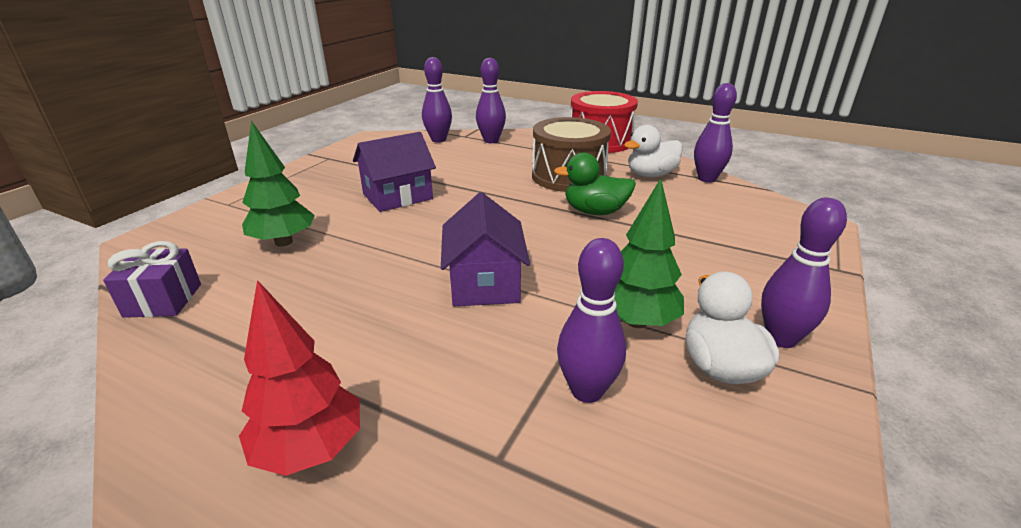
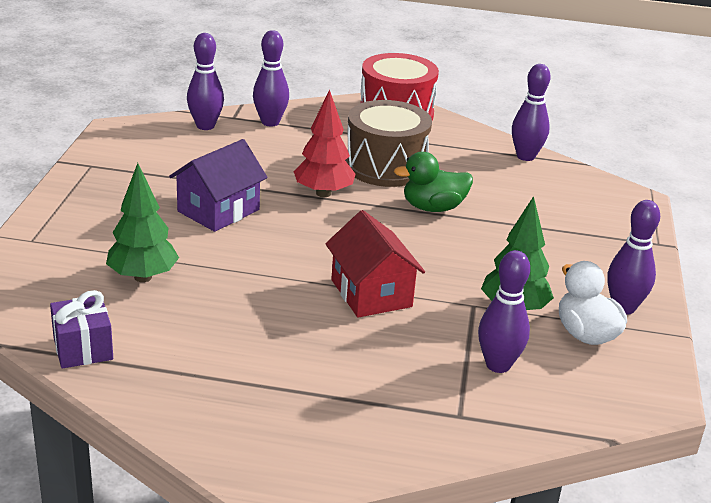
camera: 20 degrees left, 0 degrees up
red tree [239,280,360,476] -> red tree moved to [294,90,356,197]
purple house [441,192,530,306] -> red house [325,210,425,317]
white duck [624,125,682,177] -> none

